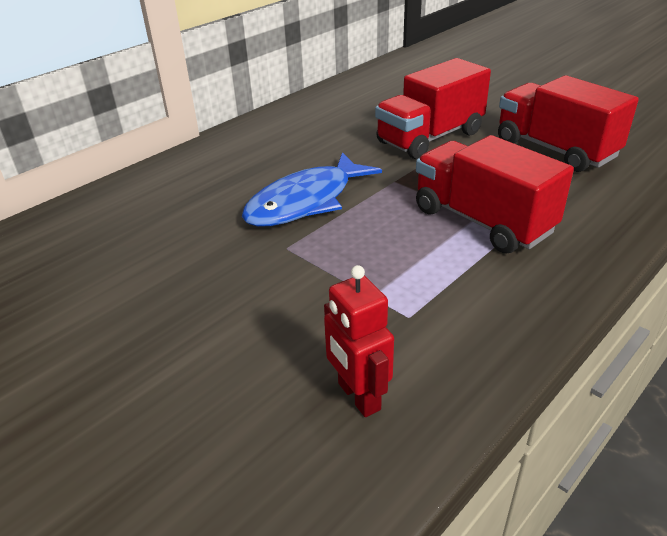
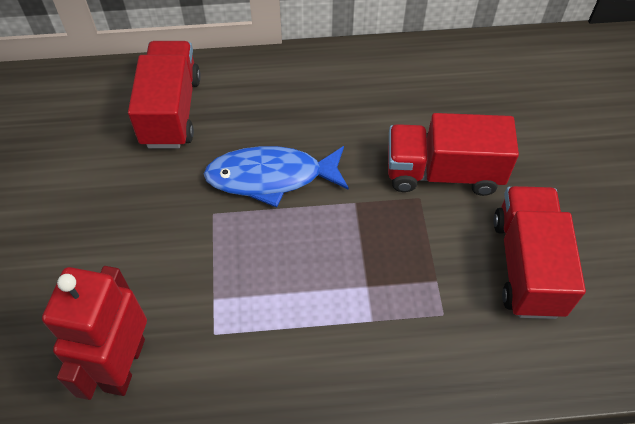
camera: 40 degrees right, 20 degrees up
red robot [324,265,394,417] -> red robot [42,266,147,400], size x1.65
red truck [416,135,574,253] -> red truck moved to [128,41,201,148]

